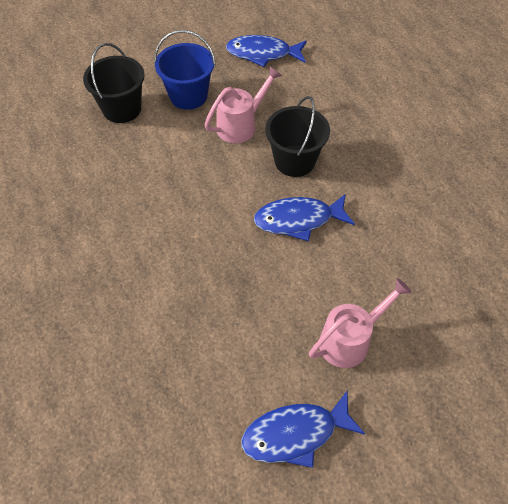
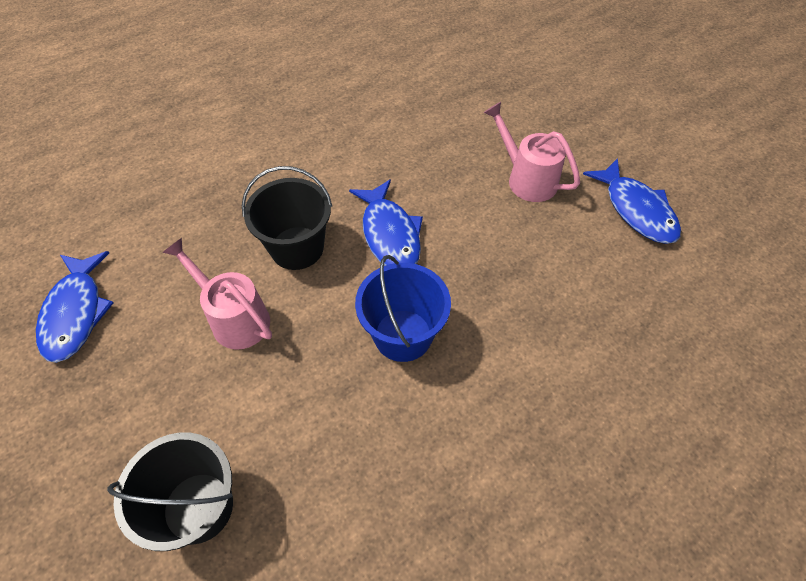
camera: 100 degrees left, 0 degrees up
blue bucket [154,30,216,110] -> blue bucket moved to [355,255,451,362]

